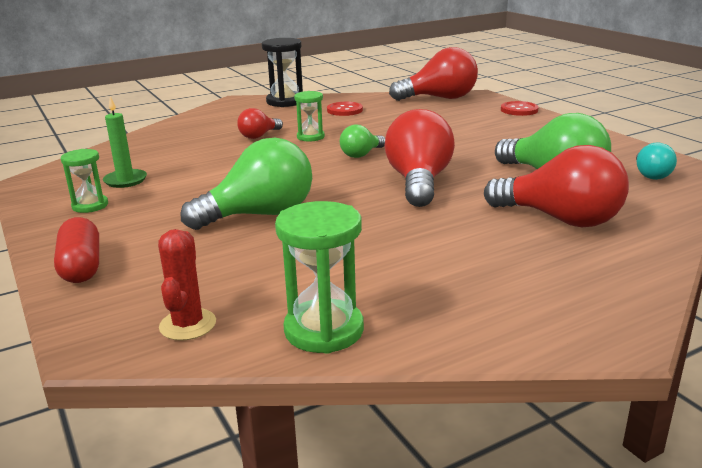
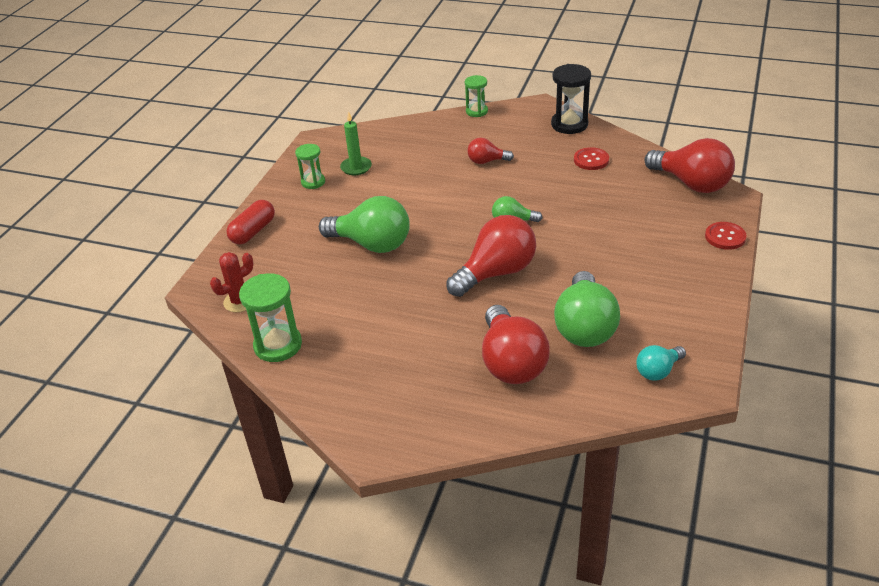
camera: 50 degrees right, 15 degrees up
green hourglass [294,91,325,141] -> green hourglass moved to [465,75,488,117]

